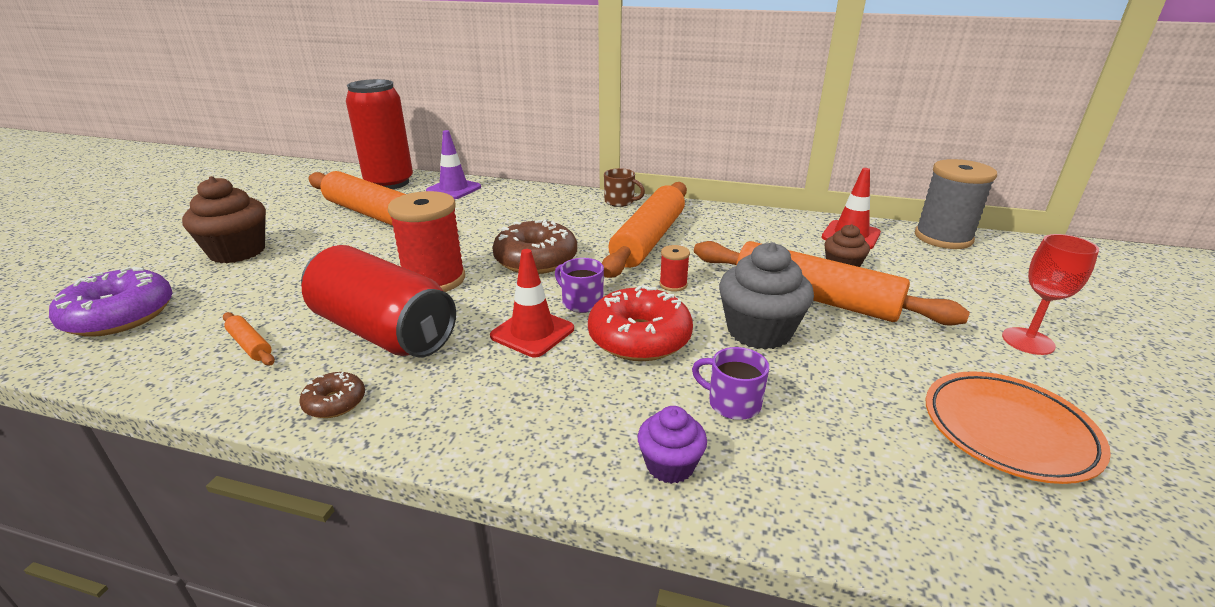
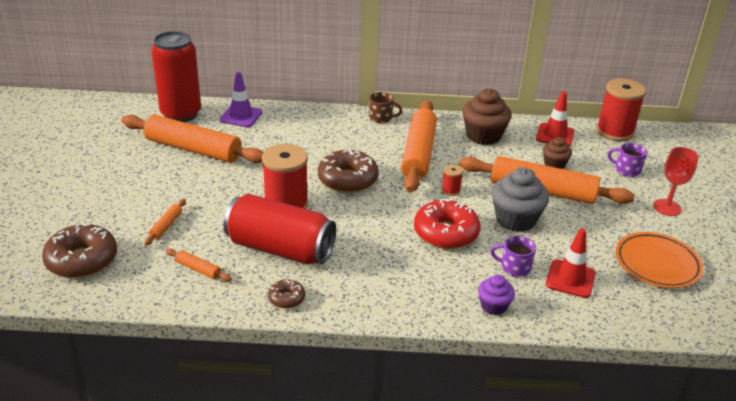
camera: 15 degrees left, 5 degrees up
purple donut [49,267,173,337] -> brown donut [42,223,117,278]
brown cupcake [182,176,266,263] -> brown cupcake moved to [462,88,512,145]
red traffic cone [490,249,574,357] -> red traffic cone moved to [546,228,596,298]
purple mug [555,258,604,313] -> purple mug moved to [608,143,647,177]
grey spool [915,159,997,249] -> red spool [596,78,646,141]
none -> orange rolling pin [144,199,186,246]

